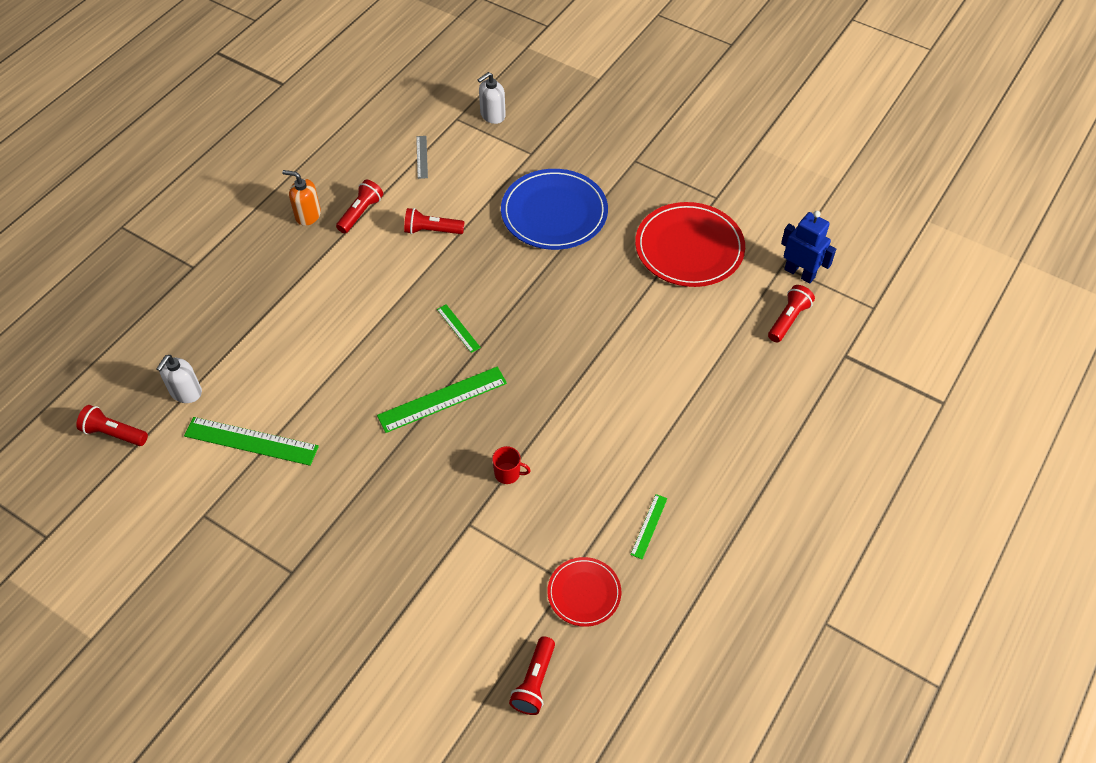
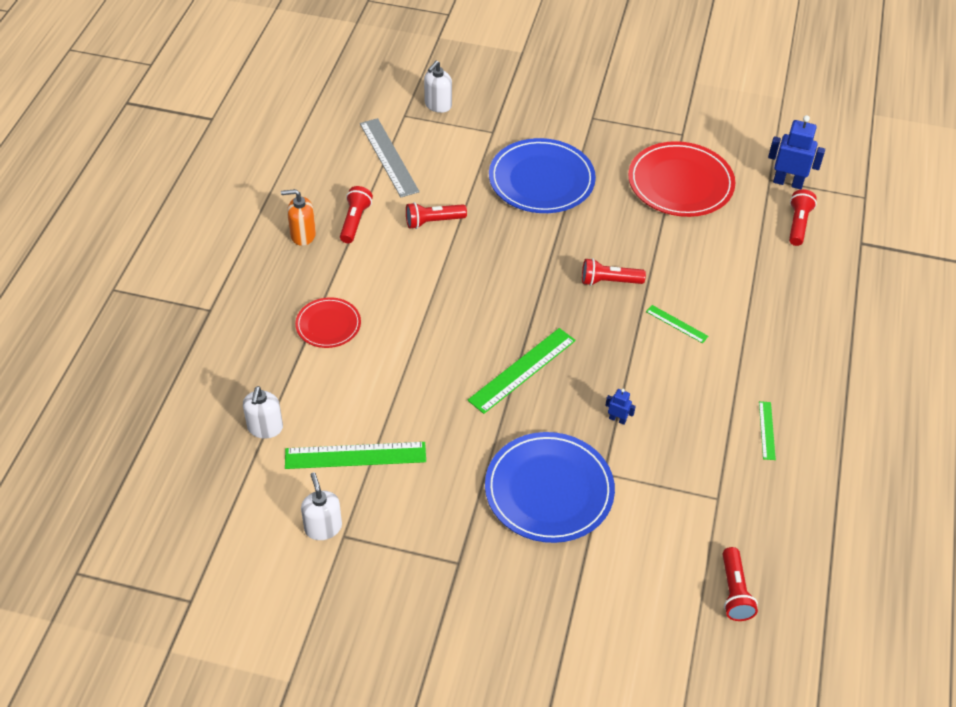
camera: 20 degrees left, 5 degrees down
red flashlight [76,405,148,446] -> red flashlight moved to [582,258,646,286]
grey ruler [416,136,428,179] -> grey ruler [360,118,420,197], size x1.93
green ruler [437,304,481,353] -> green ruler moved to [646,305,708,343]
red mug [492,446,531,484] -> blue robot [605,389,636,425]
red plate [547,557,621,627] -> red plate moved to [295,297,361,348]
none -> white soap dispenser [301,472,342,540]
none -> blue plate [485,432,615,543]

